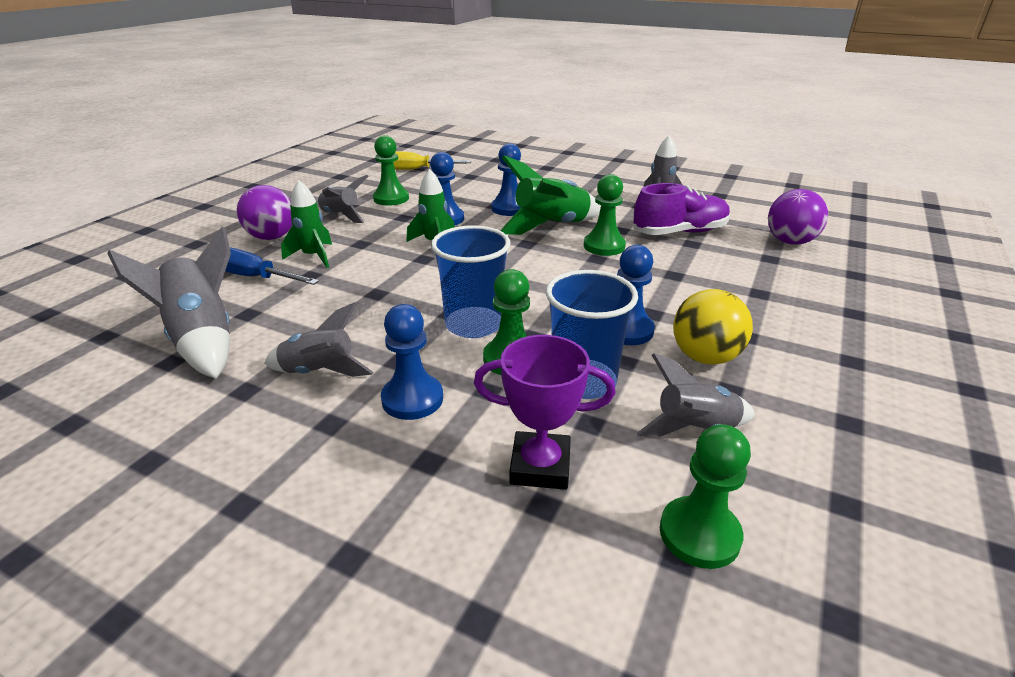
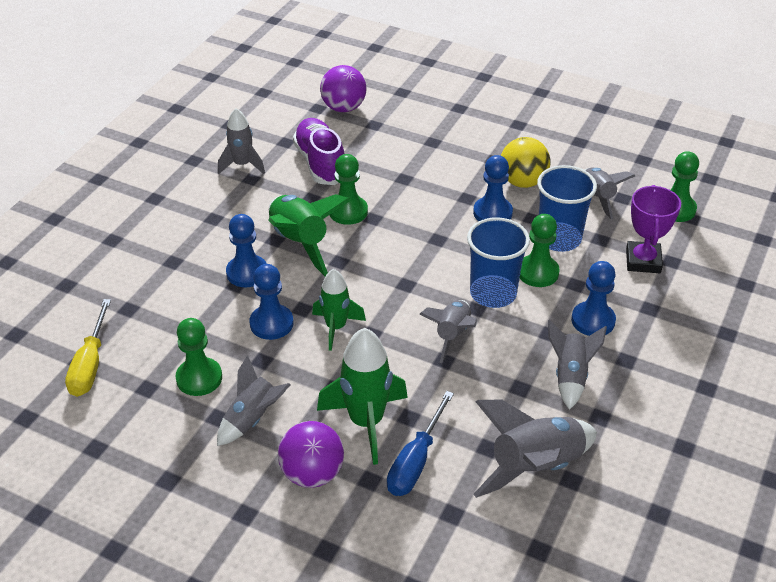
camera: 90 degrees left, 10 degrees up
green rocket [281,180,332,268] -> green rocket [317,328,408,465], size x1.56
none -> grey rocket [420,300,477,363]

